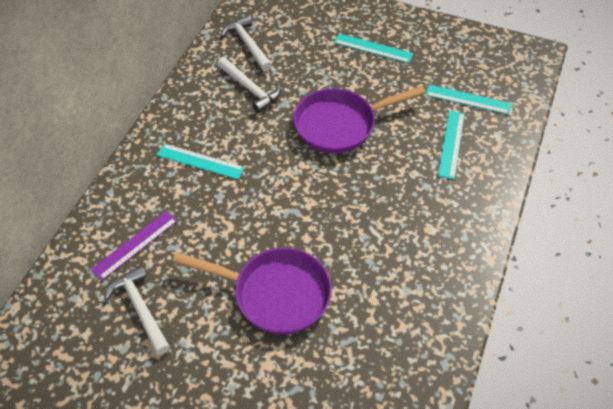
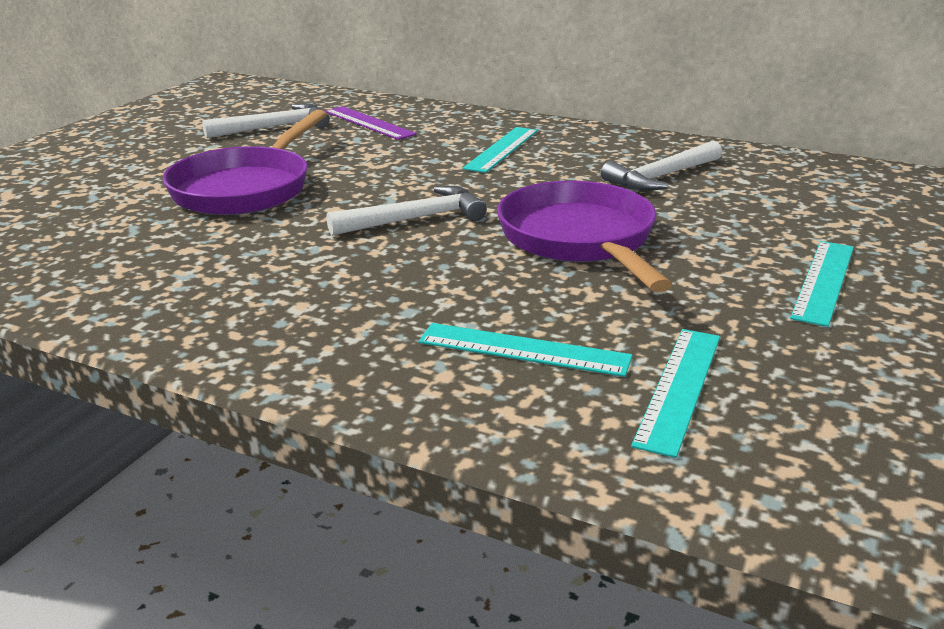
camera: 95 degrees right, 25 degrees down
white hammer [221,15,272,72] -> white hammer moved to [327,186,487,236]

